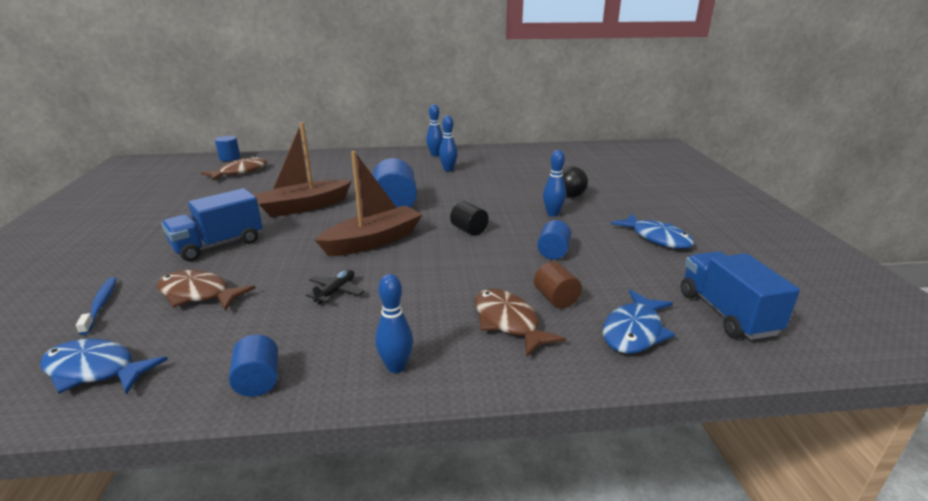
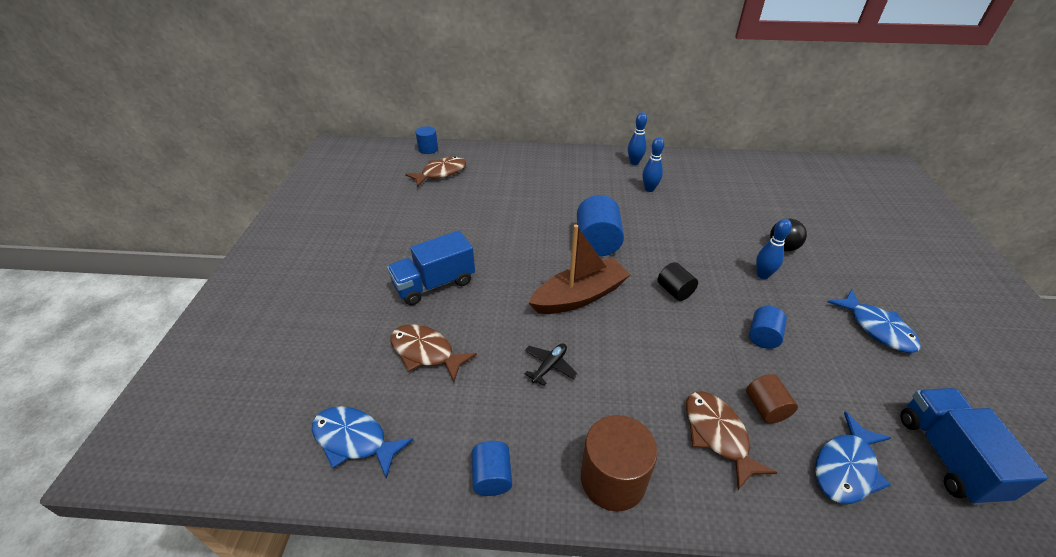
camera: 10 degrees right, 15 degrees up
blue toothbrush [76,277,117,335] -> none
brown boat [254,123,351,217] -> none
blue bowling pin [375,274,413,373] -> brown cylinder [581,415,658,511]

